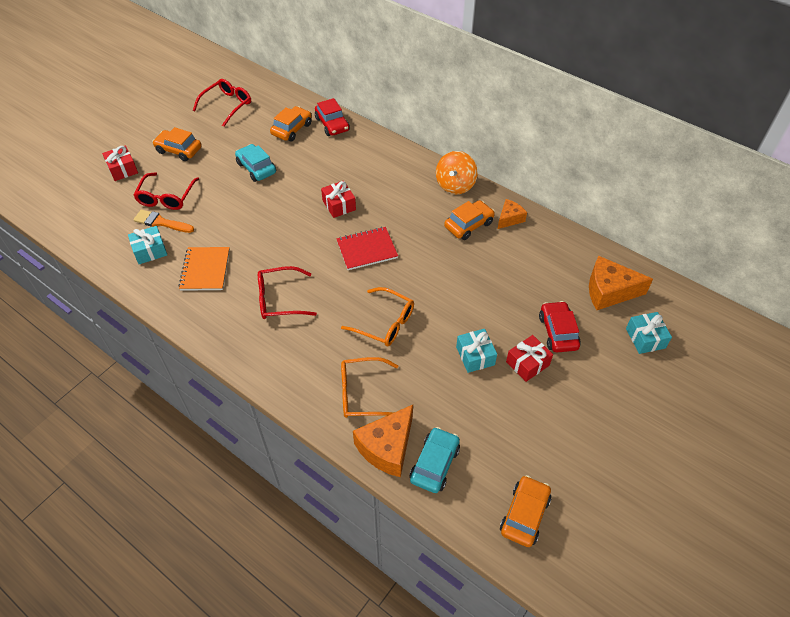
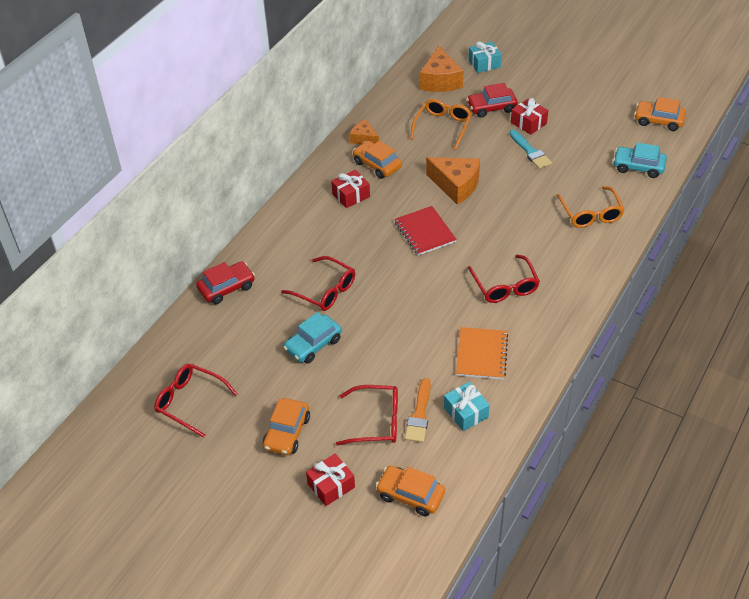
camera: 95 degrees left, 5 degrees down
orange notebook [179,247,230,291] -> orange notebook turned 75 degrees counterclockwise [456,327,508,379]
orange car [270,106,312,142] -> orange car moved to [376,466,445,516]
red gift [321,181,356,218] -> red gift moved to [331,170,370,208]
orange glasses [341,287,414,346] -> orange glasses moved to [410,99,472,150]
orange cheese [353,405,413,477] -> orange cheese moved to [426,157,480,205]
orange spinning top [436,151,478,194] -> none
turquoise gift [456,329,497,373] -> turquoise brush [509,130,552,169]
none -> red glasses [281,256,355,311]

